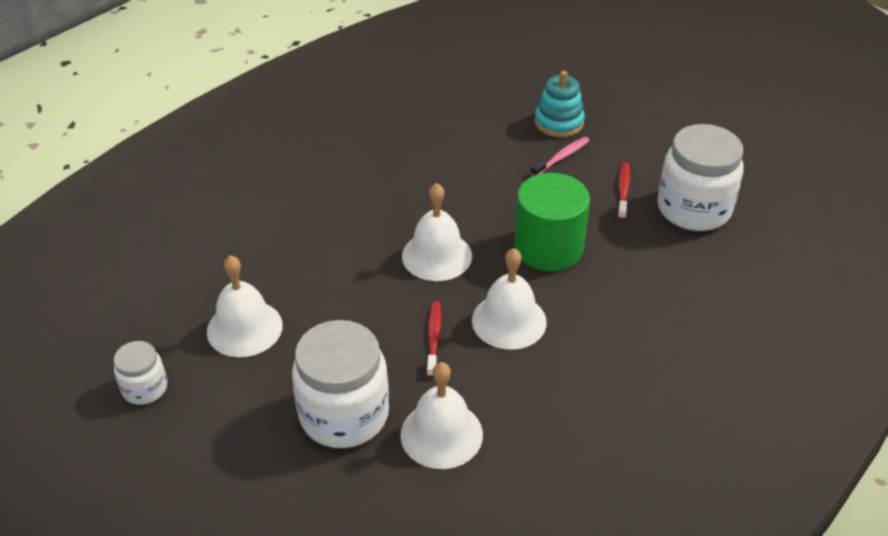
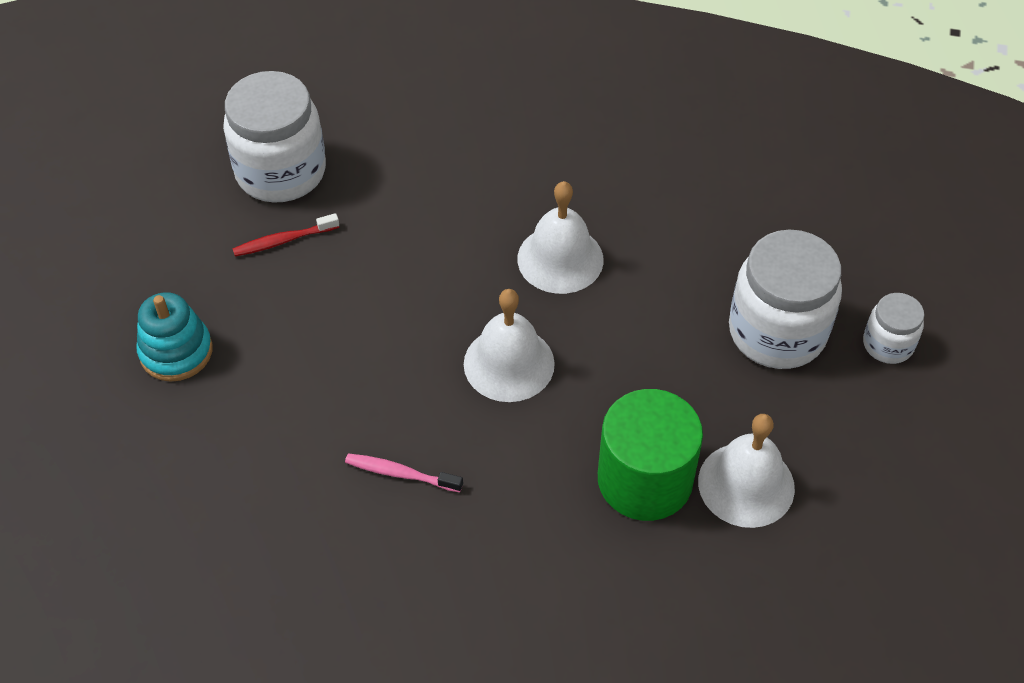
camera: 120 degrees left, 10 degrees up
white jar [114,341,167,405] -> white jar moved to [863,293,924,364]
white bell [400,362,483,469] -> none
red toothbrush [426,301,442,378] -> none
green cylinder [514,173,590,271] -> green cylinder moved to [598,389,703,521]
pink toothbrush [531,137,589,176] -> pink toothbrush moved to [345,453,463,492]

